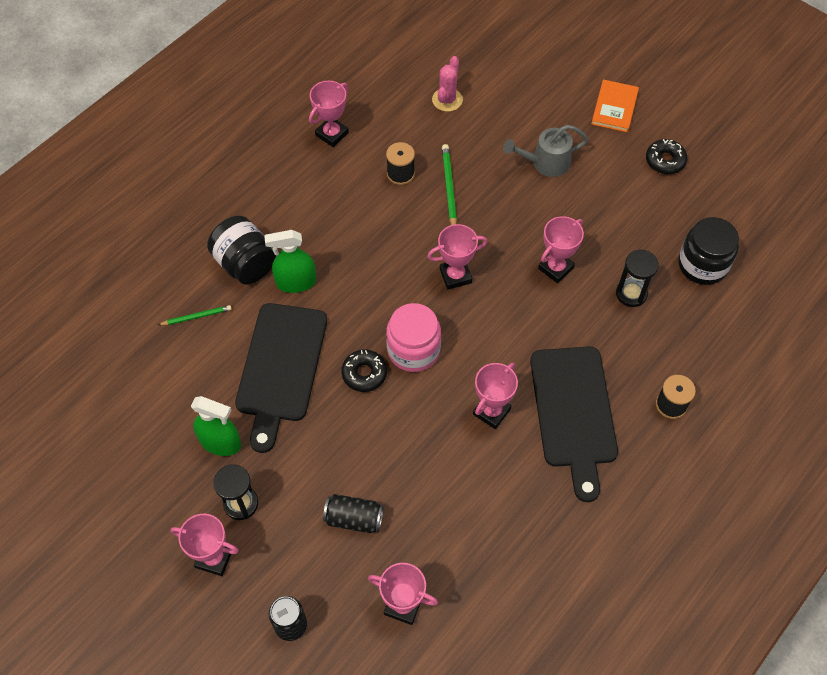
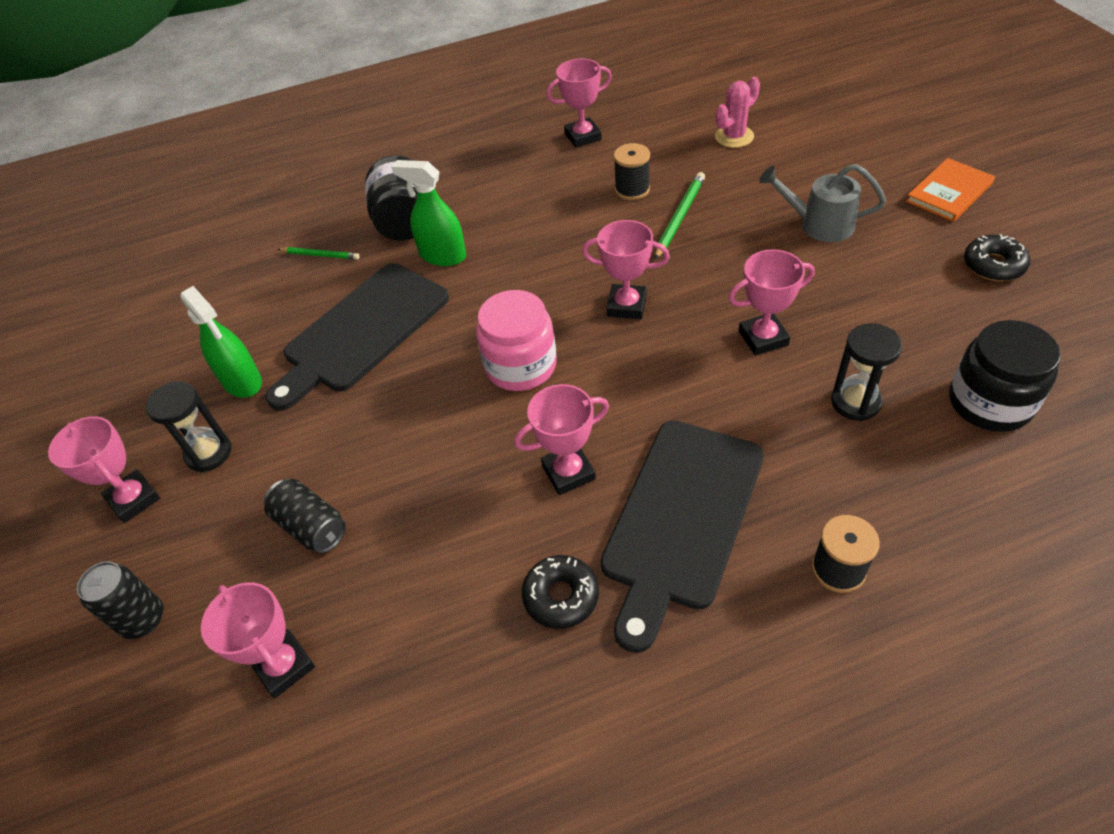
camera: 35 degrees right, 10 degrees down
black donut [341,350,387,392] -> black donut moved to [521,555,599,629]

